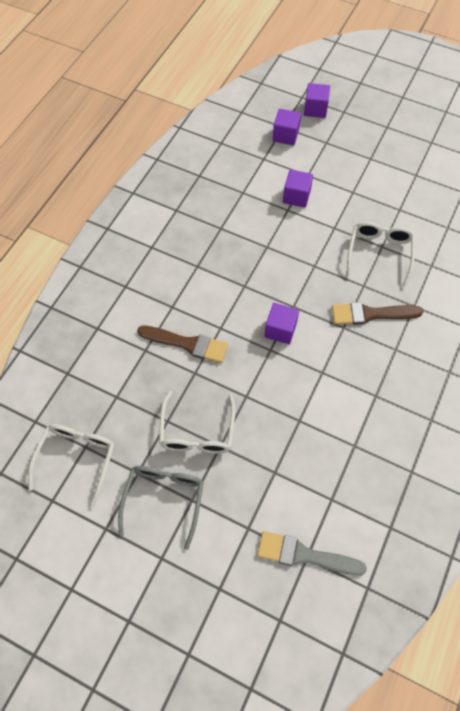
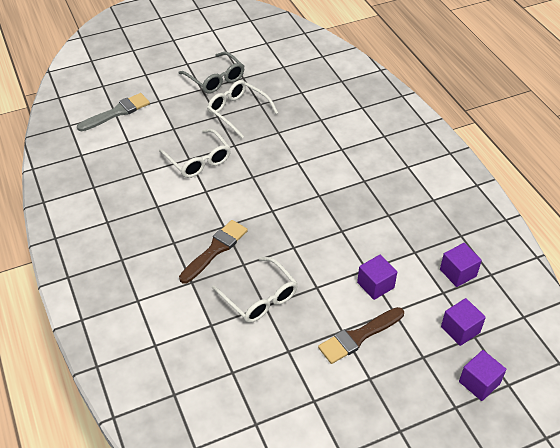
camera: 130 degrees right, 15 degrees down
white glasses [28,424,114,508] -> white glasses moved to [159,129,231,178]
brown brush [137,325,228,363] -> brown brush moved to [318,307,404,364]
purple cube [264,303,299,344] -> purple cube moved to [440,243,482,287]

